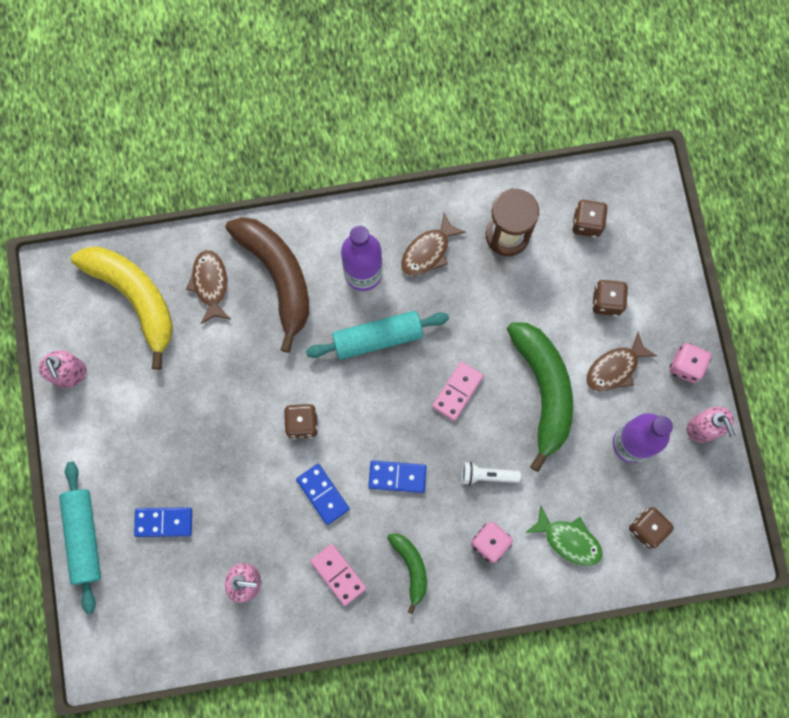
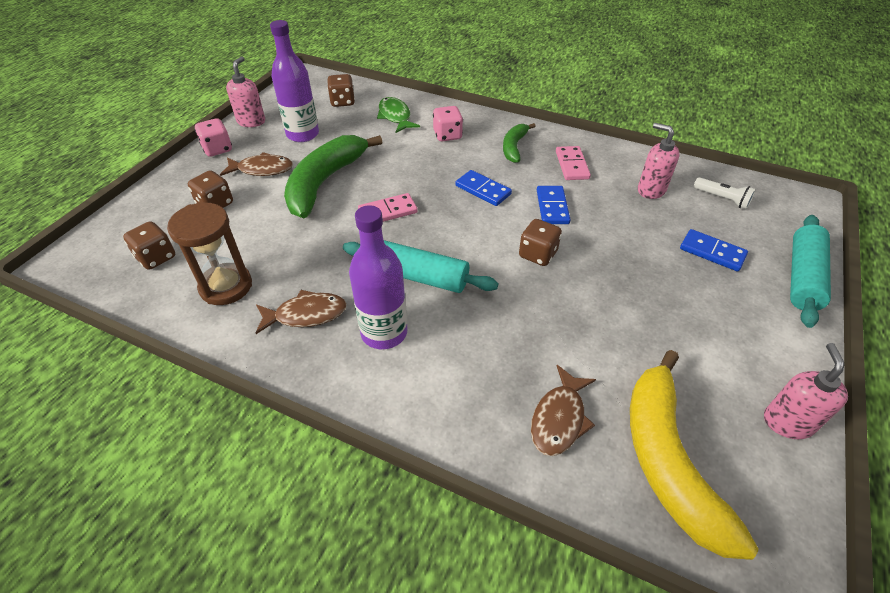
camera: 145 degrees left, 30 degrees down
brown banana [226,217,309,353] -> none
white flashlight [462,462,521,485] -> white flashlight moved to [693,177,756,209]

